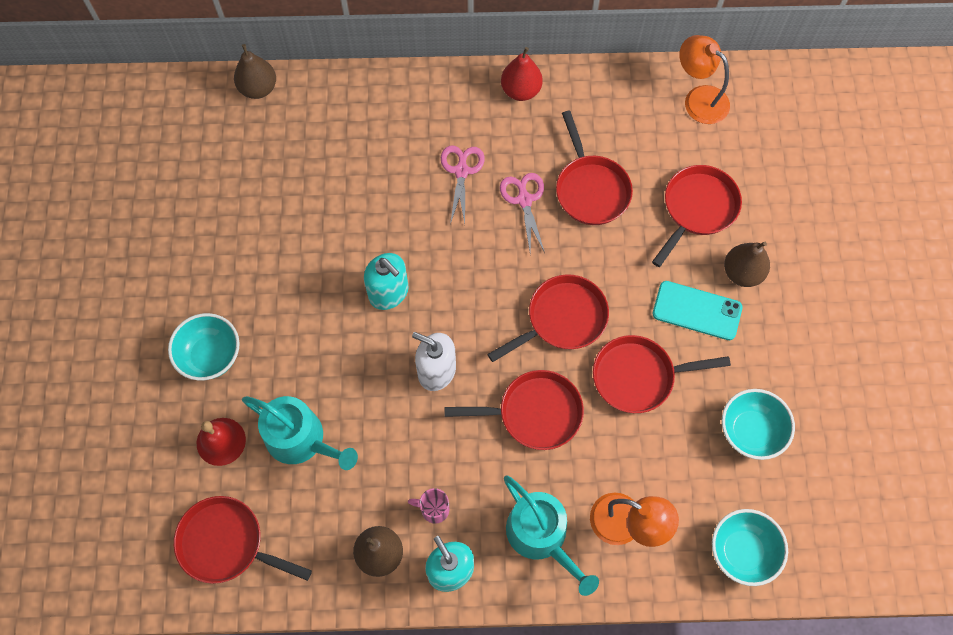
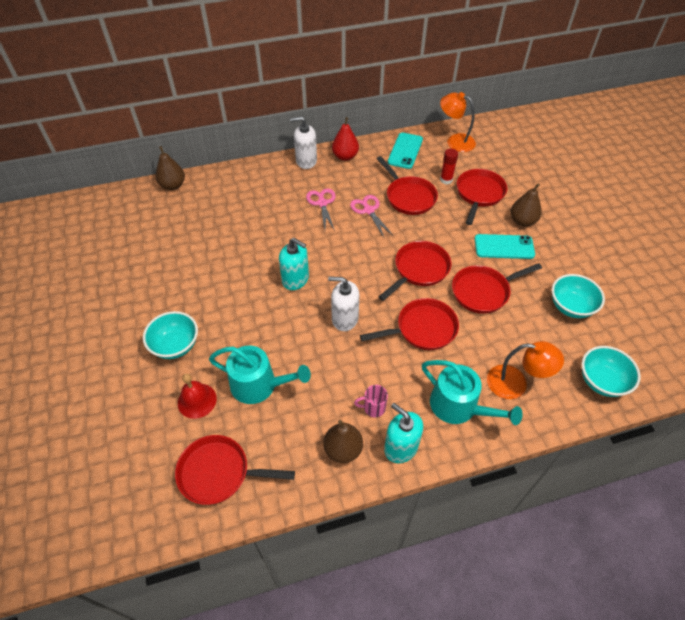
camera: 15 degrees left, 15 degrees down
none -> white soap dispenser [290,116,317,169]
none -> turquoise phone [388,132,423,169]
none -> red glue stick [440,149,458,184]

